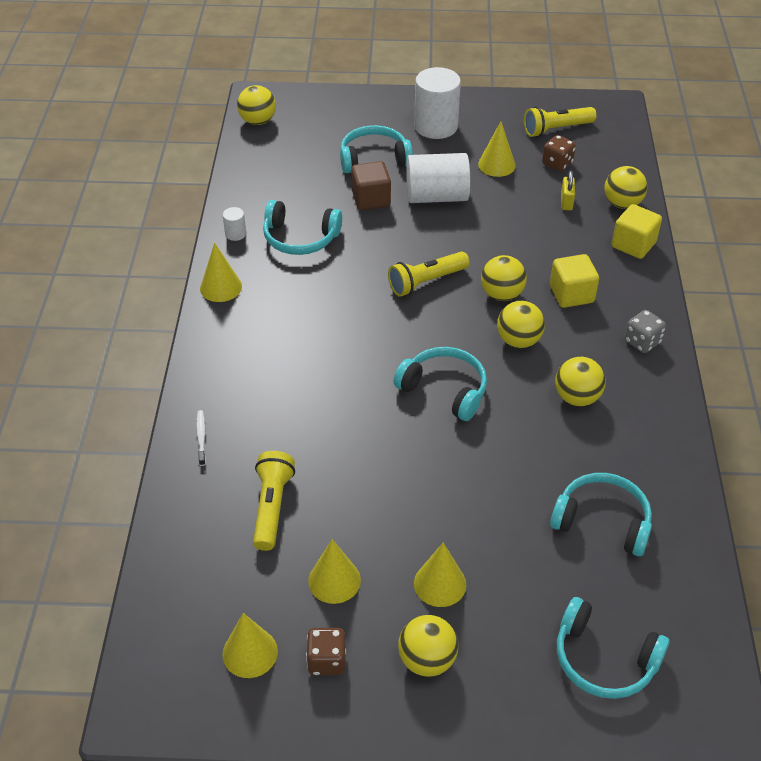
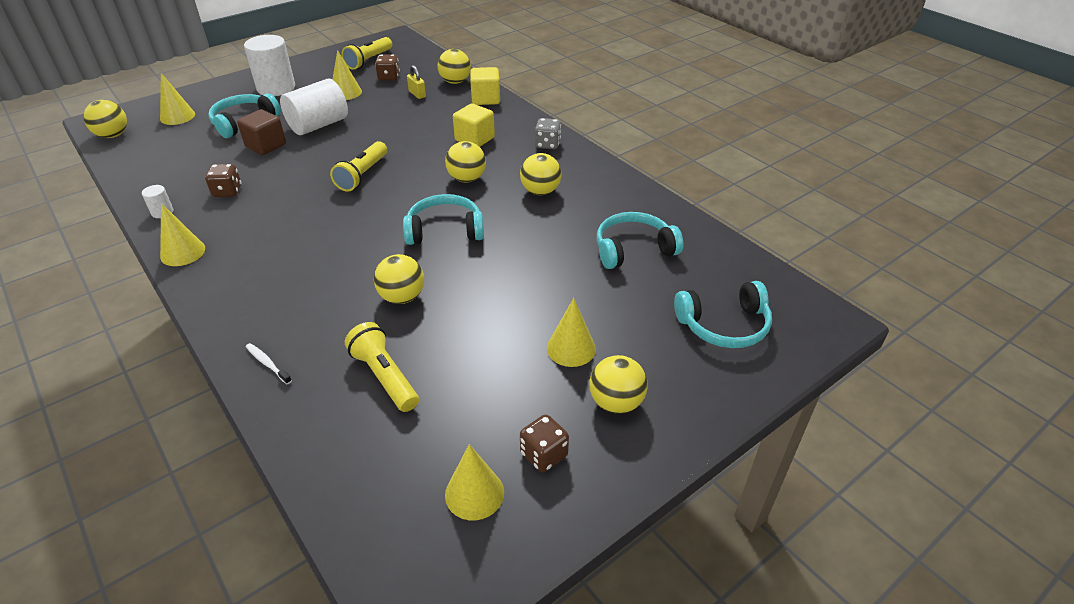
camera: 40 degrees left, 5 degrees down
turquoise headphones [263,200,342,255] -> brown dice [205,164,242,197]
yellow cone [308,539,361,604] -> yellow cone moved to [160,73,195,125]
yellow ball [481,255,527,301] -> yellow ball moved to [374,254,424,304]

